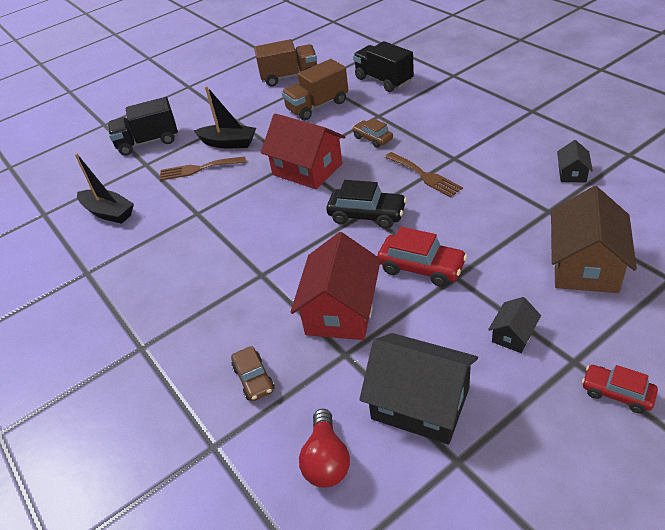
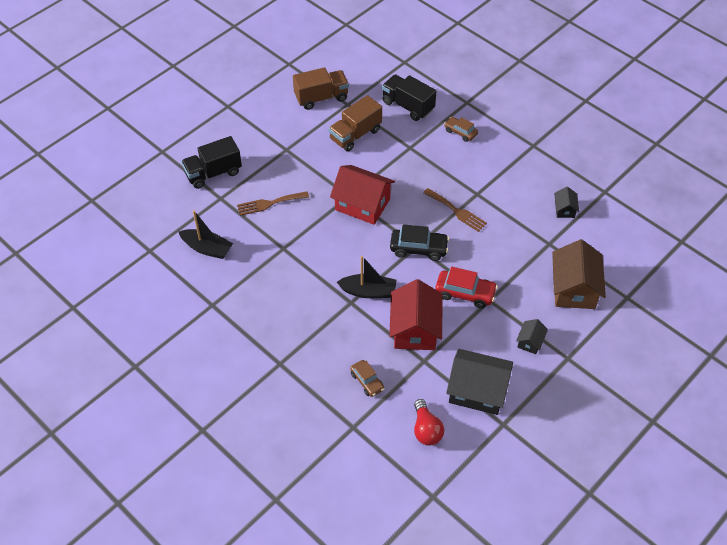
camera: 15 degrees left, 10 degrees up
black boat [194,86,256,148] -> black boat moved to [337,256,396,298]
brown car [352,118,393,148] -> brown car moved to [444,117,478,142]
red car [582,365,658,414] -> none

